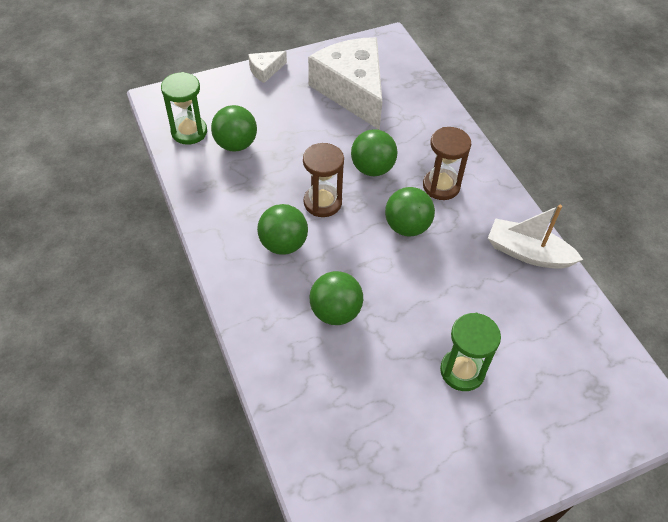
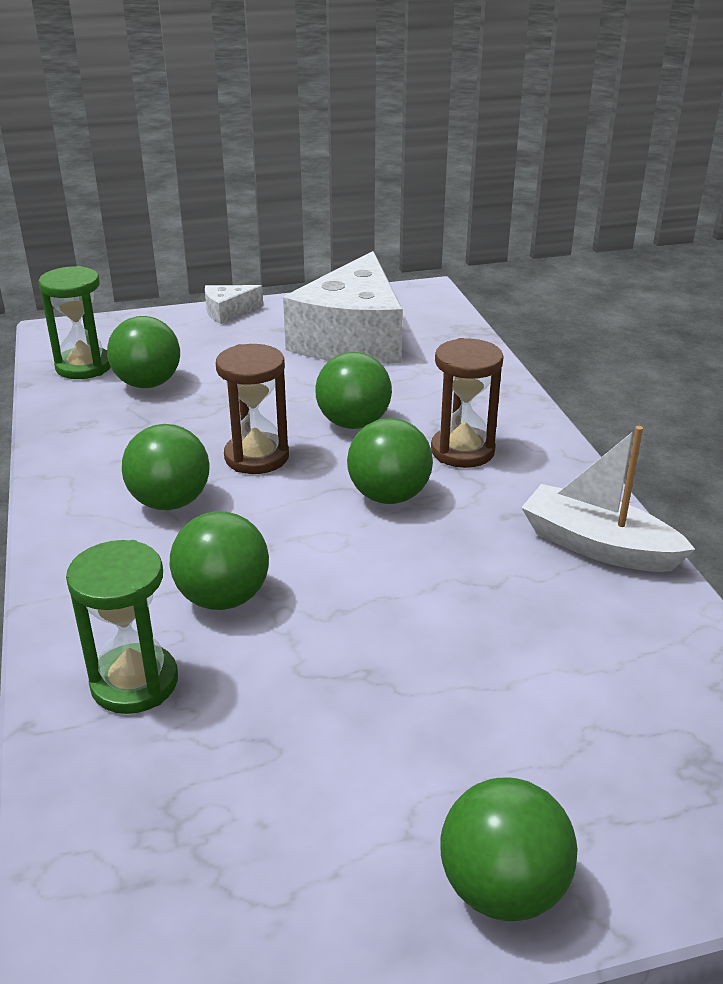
camera: 10 degrees right, 20 degrees down
white cheese [308,37,382,130] -> white cheese turned 150 degrees counterclockwise [283,251,403,364]
green hourglass [440,313,501,391] -> green hourglass moved to [66,540,178,714]
none -> green ball [440,777,578,921]

